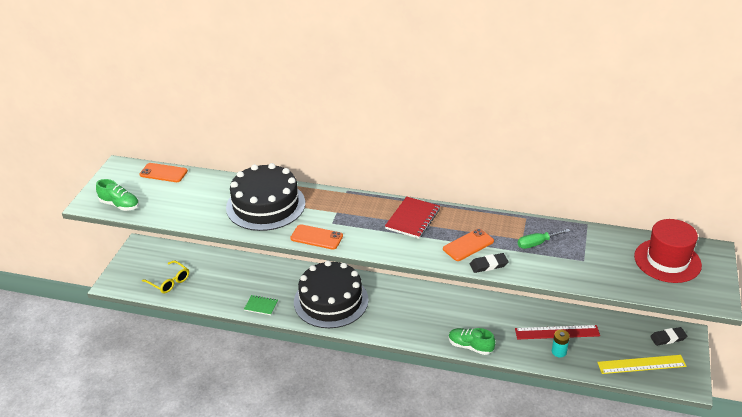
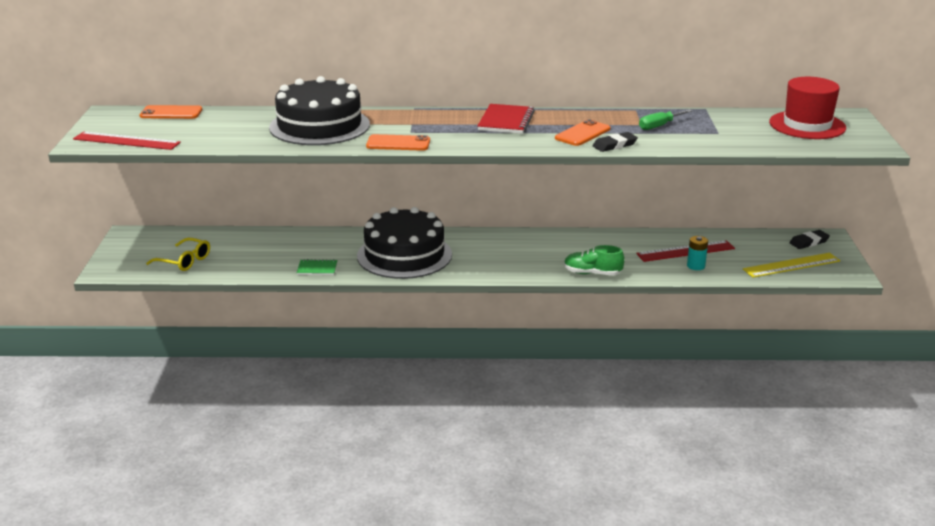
camera: 15 degrees left, 10 degrees down
green shoe [96,179,139,211] -> red ruler [73,132,181,150]

